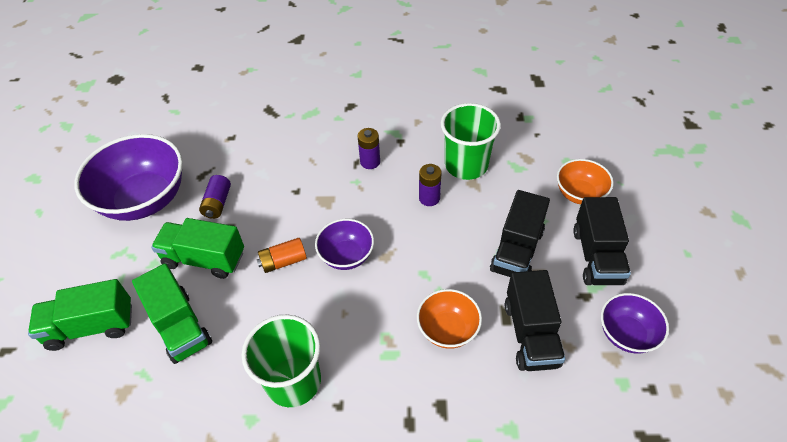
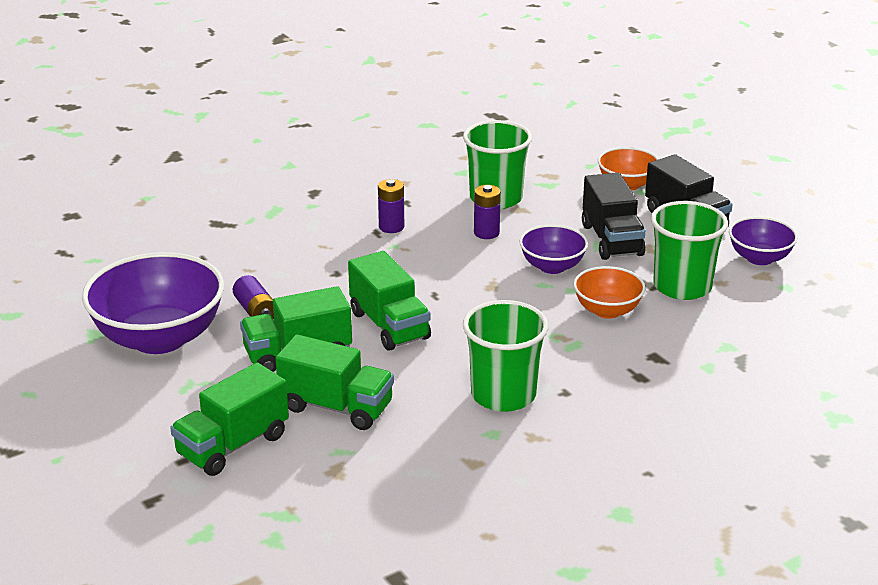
camera: 35 degrees left, 20 degrees down
orange battery [257,238,307,273] -> green truck [348,251,431,351]
purple bowl [315,219,374,270] -> purple bowl moved to [520,225,588,274]
black truck [505,270,565,371] -> green cup [651,201,728,300]

